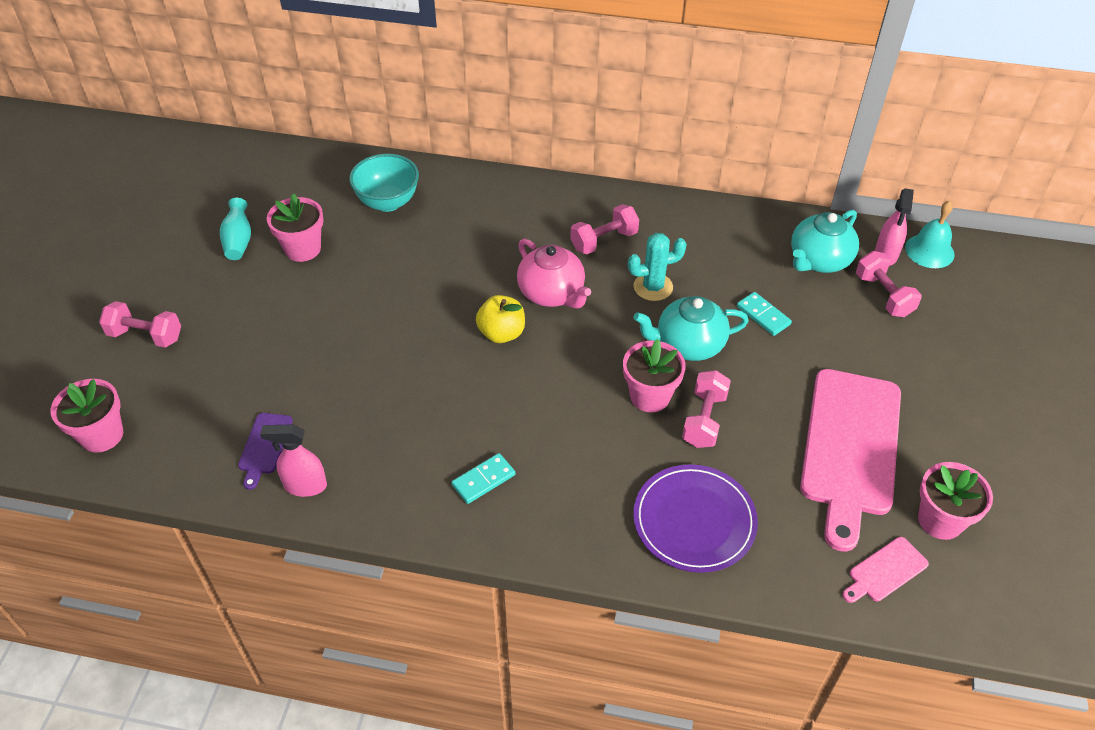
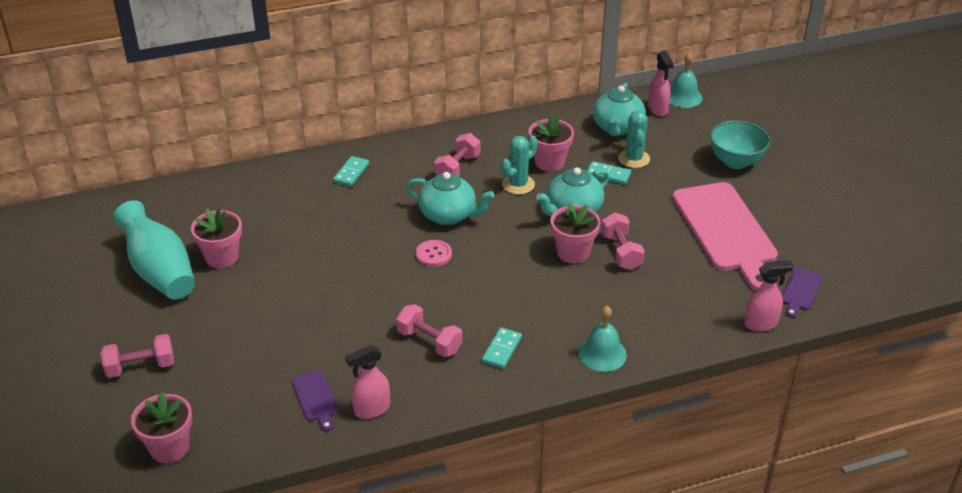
camera: 30 degrees left, 10 degrees down
turquoise vase [220,198,251,260] -> turquoise vase [113,200,195,300], size x1.92
turquoise bowl [349,154,419,212] -> turquoise bowl moved to [710,120,770,169]
yellow apple [476,295,525,343] -> pink button [416,240,452,267]
pink teapot [517,239,591,309] -> turquoise teapot [406,172,494,225]
purple plate [633,464,758,573] -> none
pink cutting board [843,537,929,603] -> purple cutting board [782,267,823,318]
pink dumbbell [856,251,922,317] -> pink dumbbell moved to [396,304,463,357]
pink flower pot [918,462,993,540] -> pink flower pot moved to [528,115,574,172]
none -> turquoise domino [333,156,369,187]
none -> turquoise bell [578,306,627,372]
none -> turquoise cactus [618,111,650,168]
none -> pink spray bottle [744,260,794,331]

